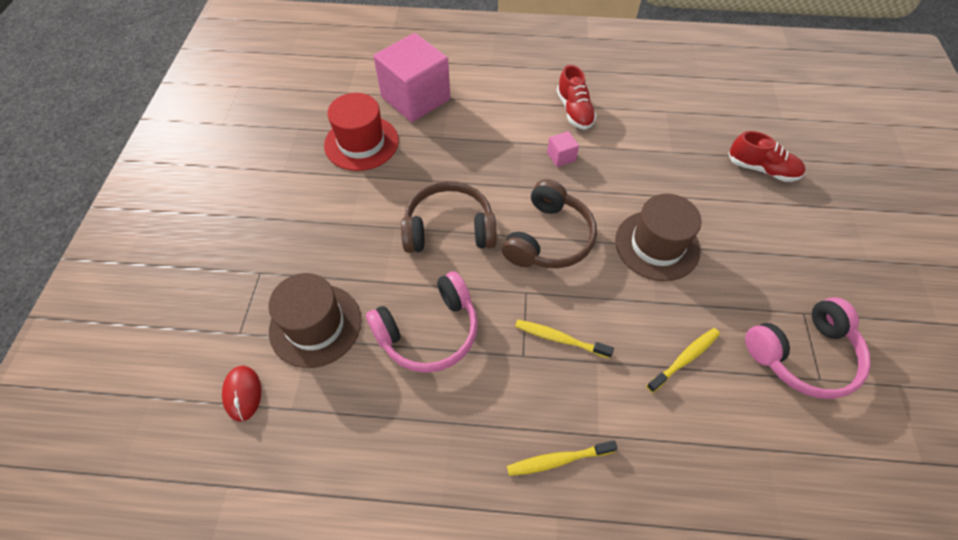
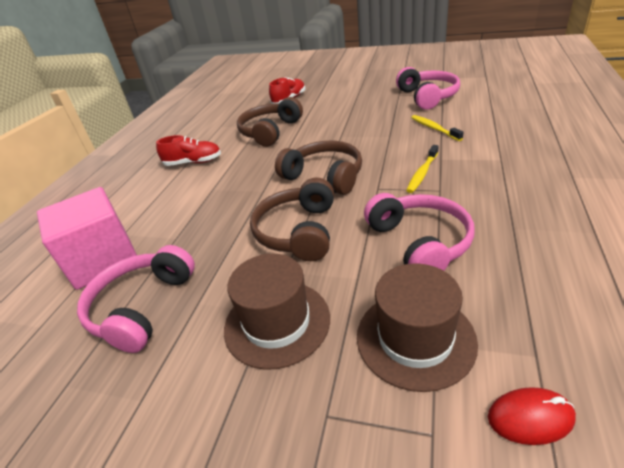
camera: 75 degrees left, 20 degrees down
red hat [324,93,399,171] -> pink headphones [77,245,195,353]
yellow toothbrush [507,440,618,476] -> none
pink cube [547,131,579,167] -> none
brown hat [615,194,702,281] -> brown hat moved to [224,254,330,370]
none -> brown headphones [237,97,303,147]

